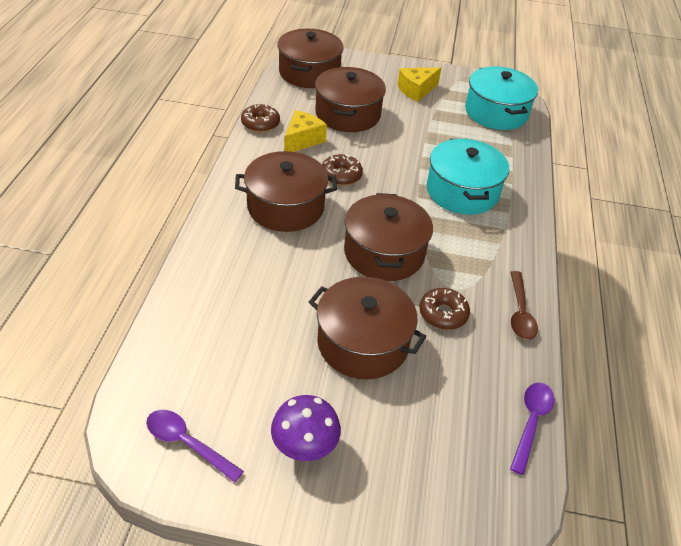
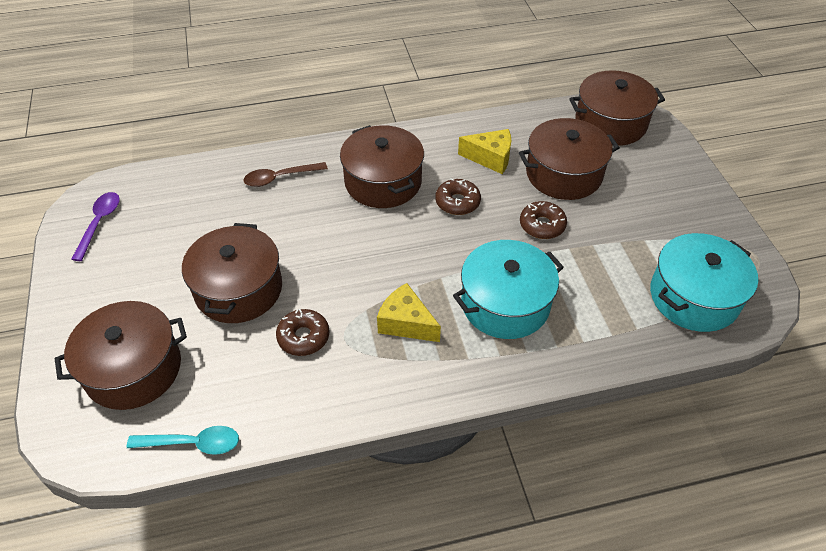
camera: 70 degrees right, 5 degrees up
brown donut [241,104,280,132] -> brown donut moved to [520,201,567,239]
purple mushroom [271,395,341,461] -> none
brown pot [344,193,433,281] -> brown pot moved to [55,301,187,410]
yellow cheese [397,68,441,102] -> yellow cheese moved to [377,283,441,342]
brown spoon [510,271,538,340] -> brown spoon moved to [244,162,328,187]
purple spoon [510,382,555,475] -> turquoise spoon [127,426,239,455]

